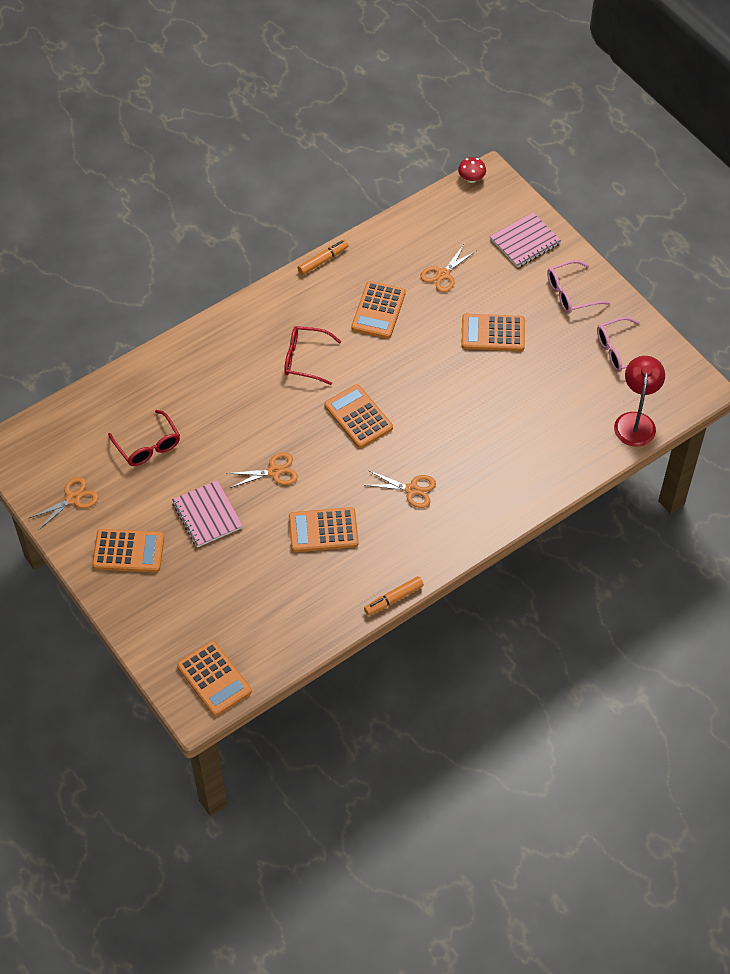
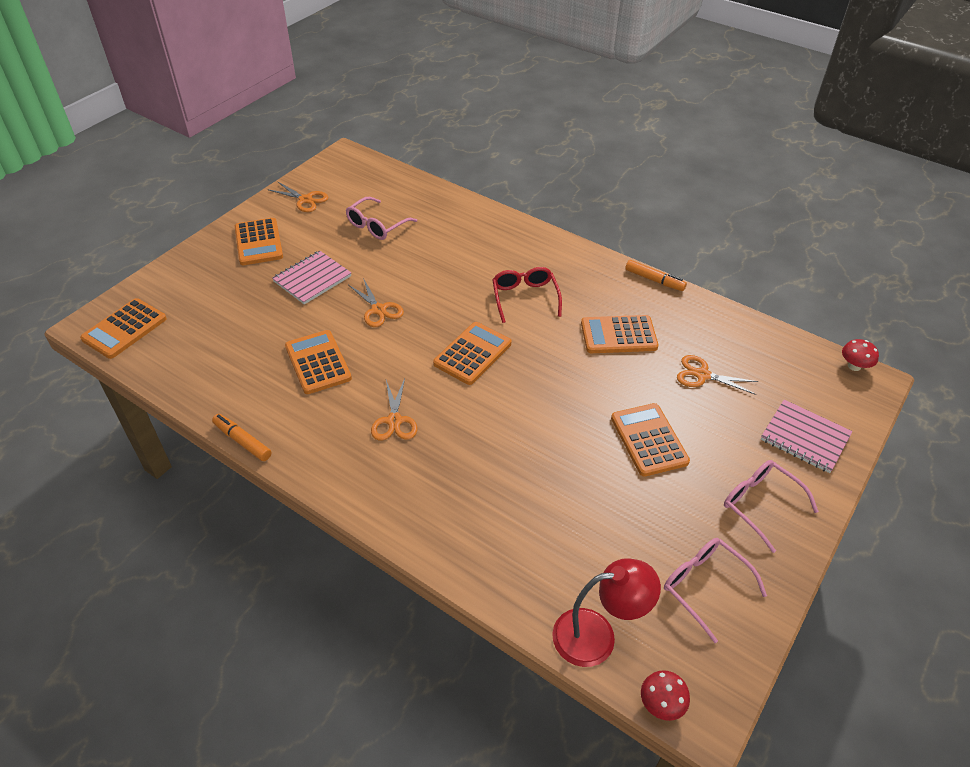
camera: 70 degrees right, 10 degrees down
red glasses [108,410,180,466] -> pink glasses [346,197,417,240]
none -> red mushroom [641,670,690,721]

